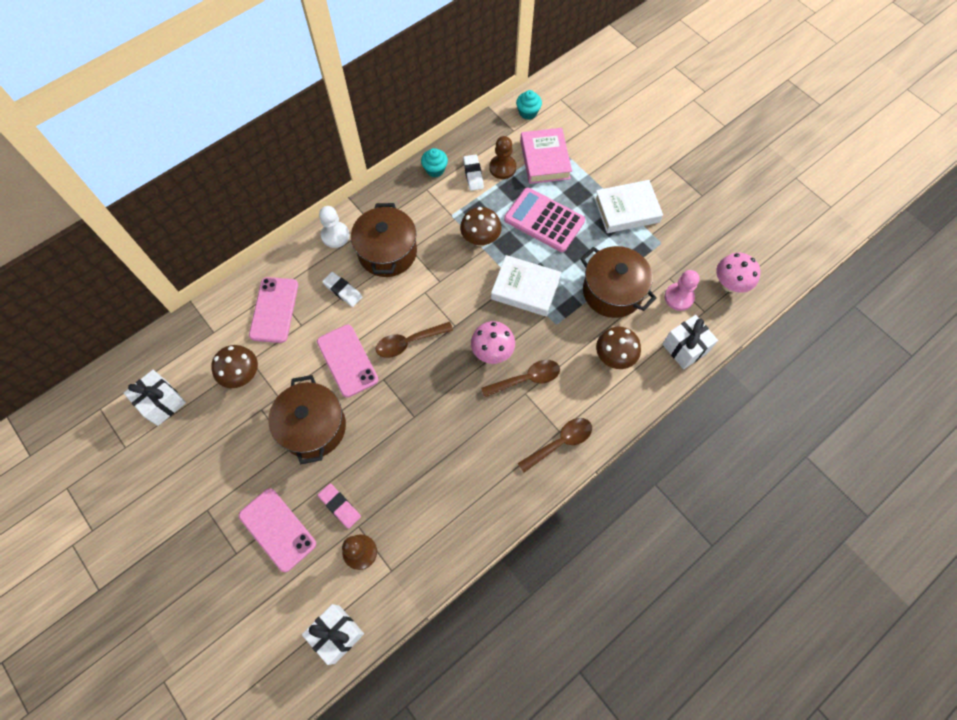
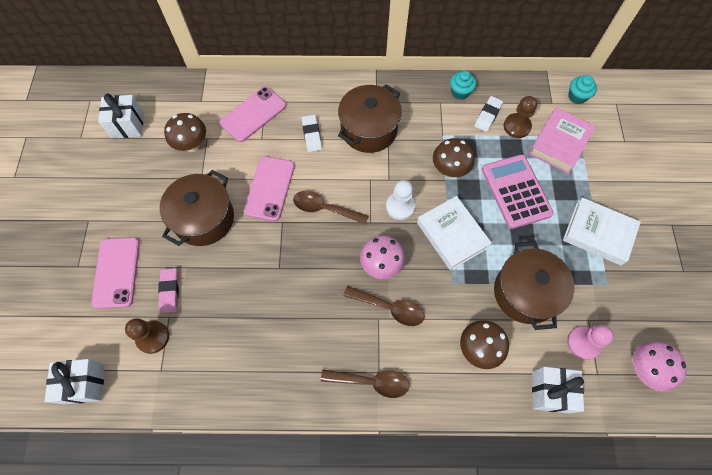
camera: 40 degrees right, 0 degrees up
white pawn [319,206,350,248] -> white pawn moved to [386,180,415,220]

